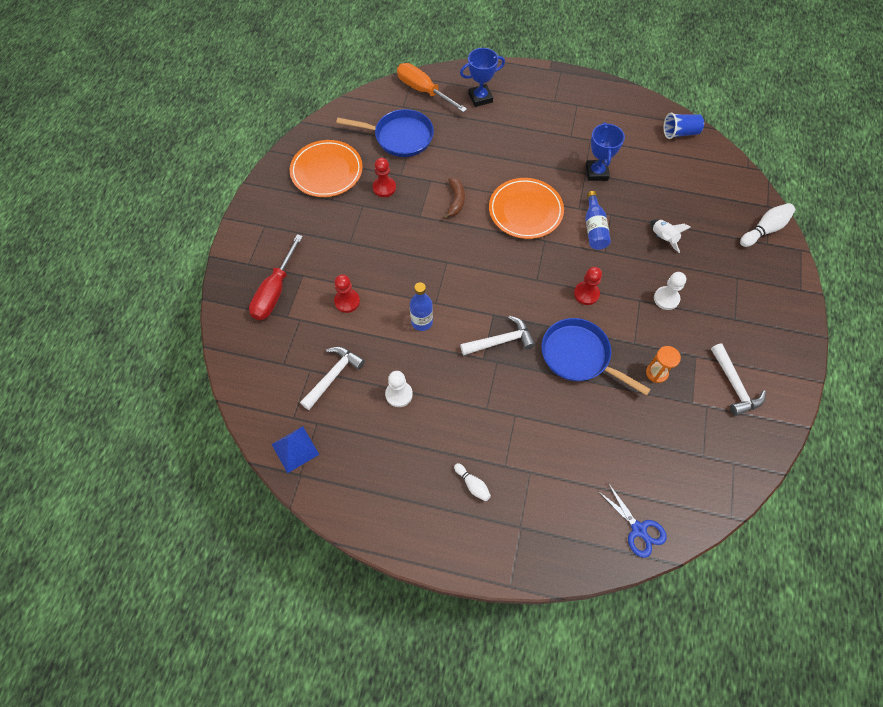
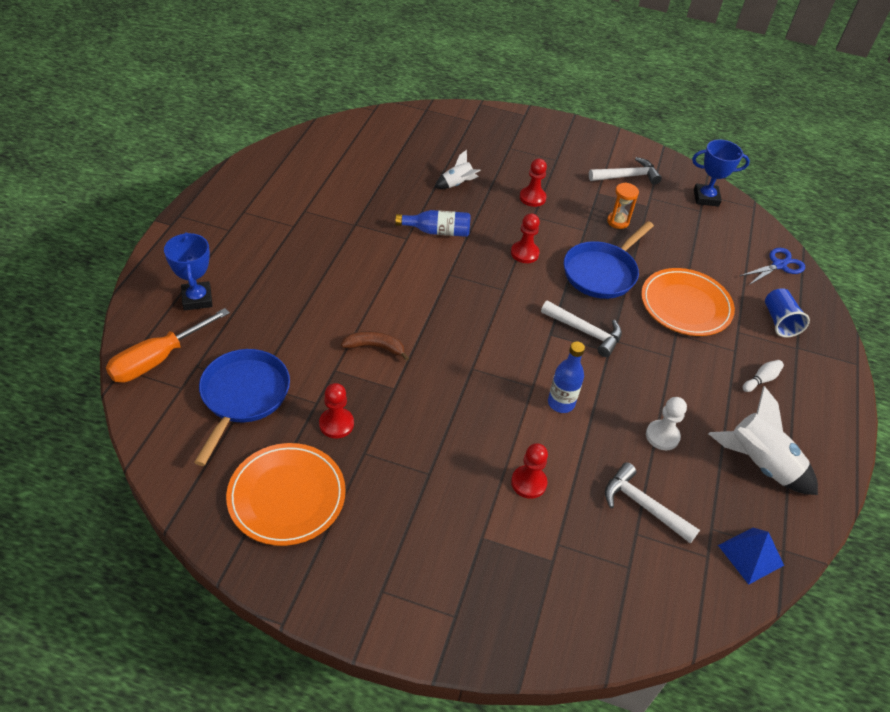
camera: 90 degrees left, 15 degrees down
red screwdriver [249,234,303,320] -> none
white hammer [460,316,535,356] -> white hammer turned 135 degrees clockwise [541,301,622,357]
orange plate [489,178,564,239] -> orange plate moved to [641,268,735,336]
blue trophy [586,122,625,181] -> blue trophy moved to [692,140,750,207]
white pawn [654,272,686,310] -> red pawn [520,159,547,207]
blue cup [663,113,704,139] -> blue cup moved to [765,288,810,337]
white bowling pin [740,203,795,247] -> none
none -> white rocket [709,386,818,495]

